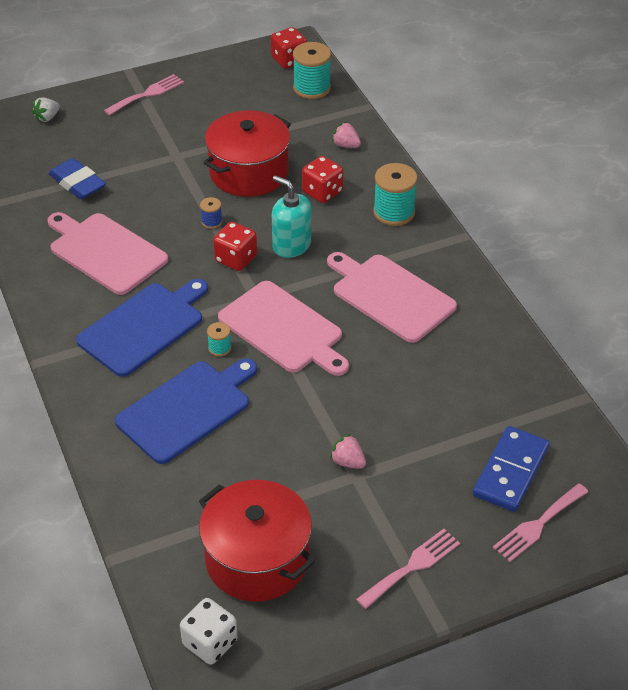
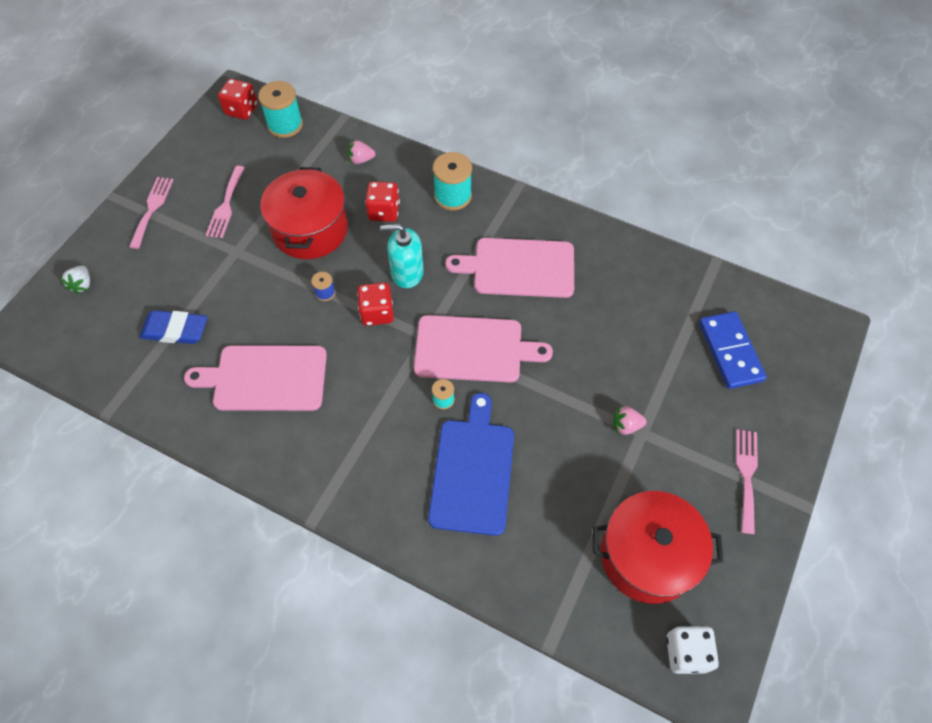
camera: 40 degrees left, 15 degrees up
blue cutting board [76,279,208,377] -> none
pink fork [493,484,588,562] -> pink fork moved to [206,166,245,238]

